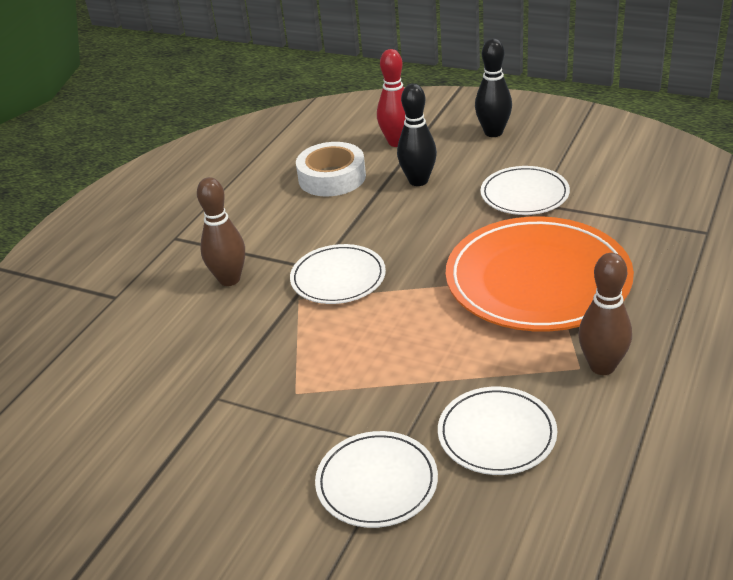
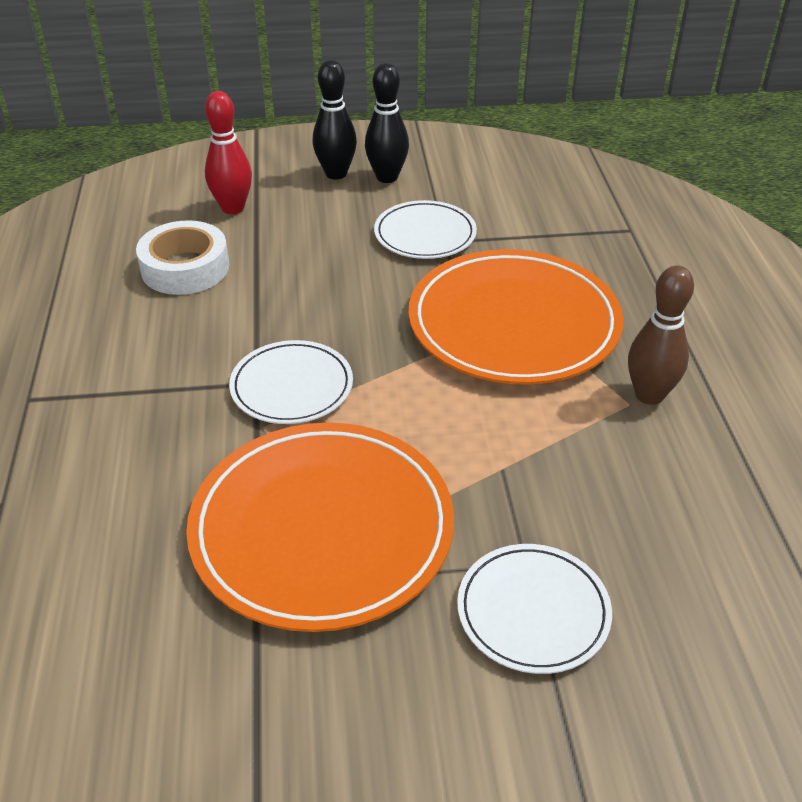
camera: 35 degrees left, 5 degrees up
brown bowling pin [197,177,245,286] -> none
black bowling pin [397,84,437,186] -> black bowling pin moved to [365,63,409,183]
white plate [438,387,557,475] -> none
none -> orange plate [186,423,454,632]

